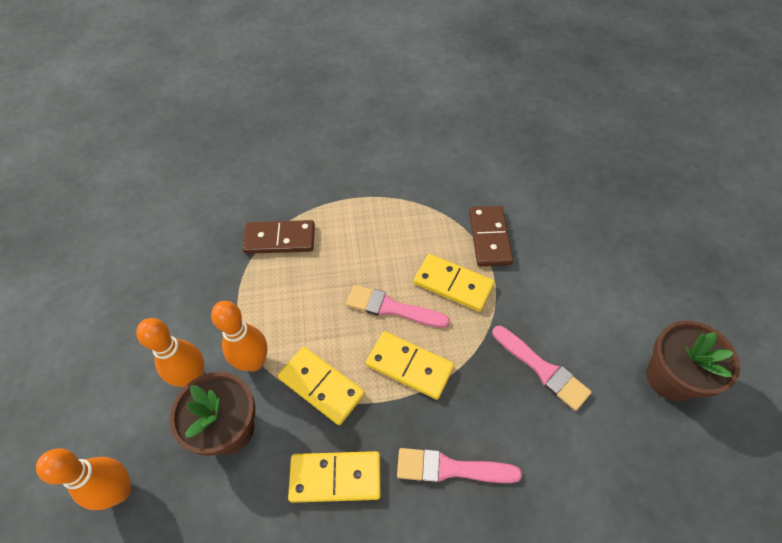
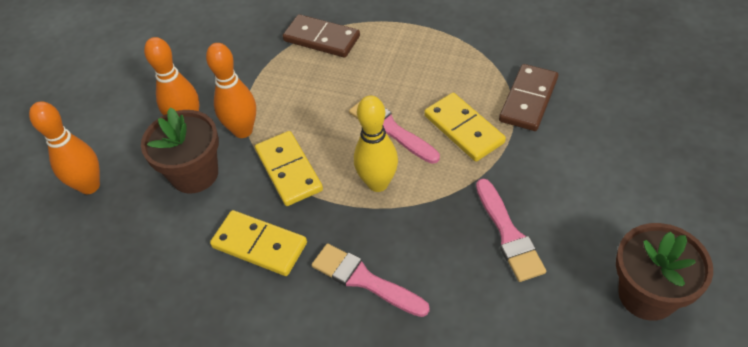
camera: 30 degrees right, 5 degrees down
yellow domino [366,331,454,400] -> yellow bowling pin [354,95,398,192]

